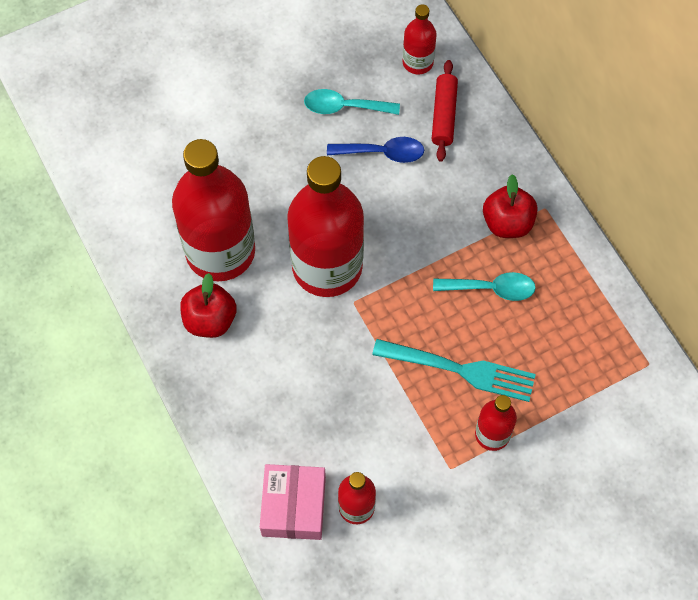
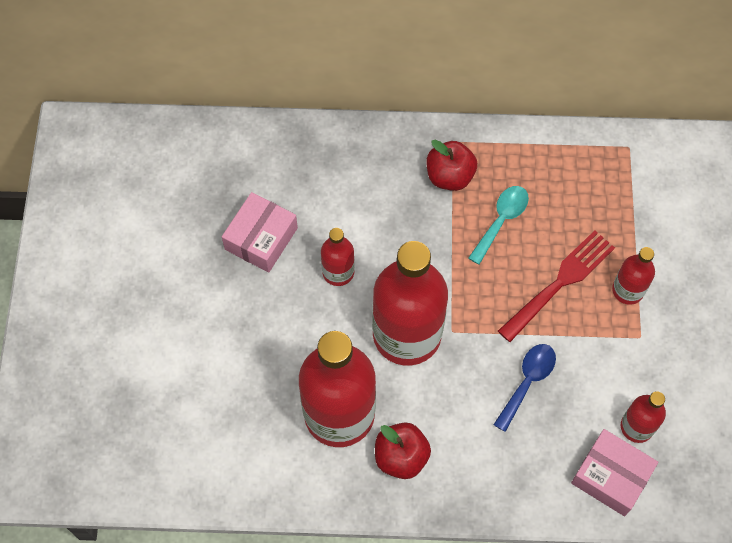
camera: 60 degrees left, 0 degrees up
turquoise spoon [304,89,400,115] -> pink box [222,192,298,272]
blue spoon [327,137,424,163] -> blue spoon moved to [493,344,556,432]
turquoise fork [372,339,536,402] -> red fork [498,230,615,342]
red bottle [402,5,437,74] -> red bottle moved to [321,228,355,286]
red rolling pin [432,60,458,162] -> none

